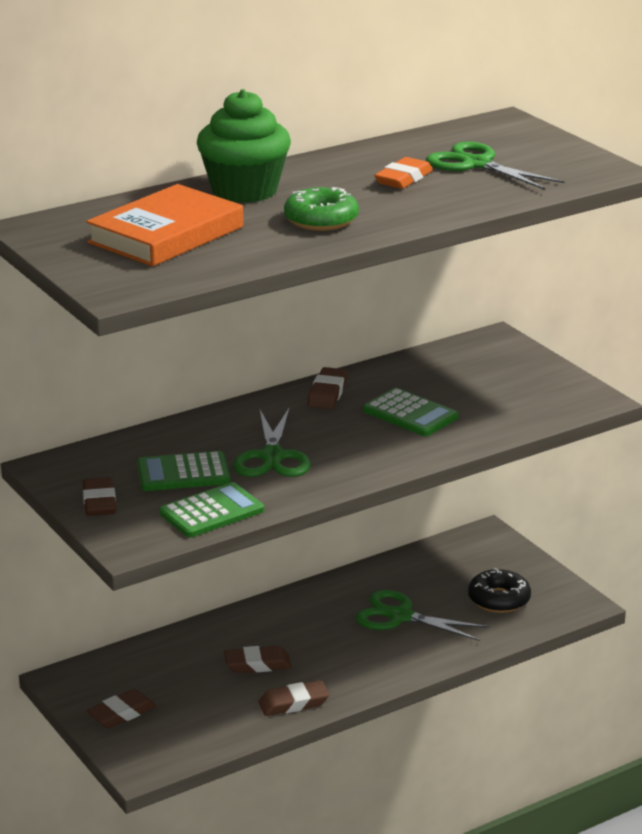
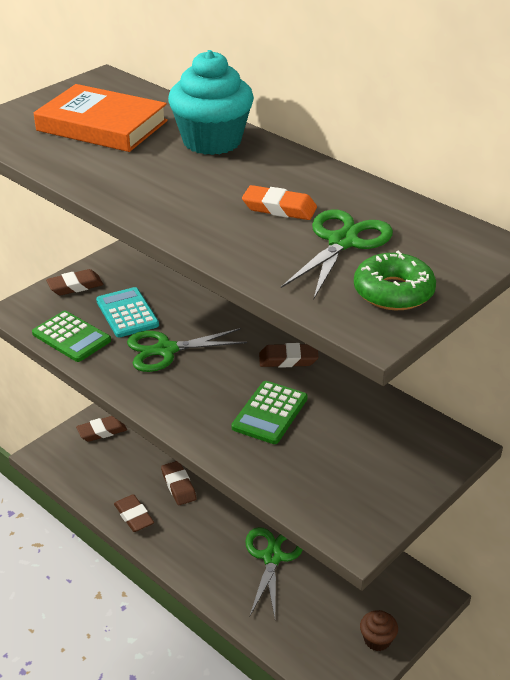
camera: 75 degrees right, 10 degrees up
brown eraser [86,689,156,728] -> brown eraser turned 60 degrees counterclockwise [76,416,127,442]
green calculator [137,451,230,491] -> turquoise calculator [96,287,159,337]
green cupcake [197,89,291,203] -> turquoise cupcake [168,50,254,155]
green donut [284,187,359,231] -> green donut moved to [354,251,436,310]
black donut [468,568,531,613] -> none
none -> brown cupcake [360,610,398,651]

